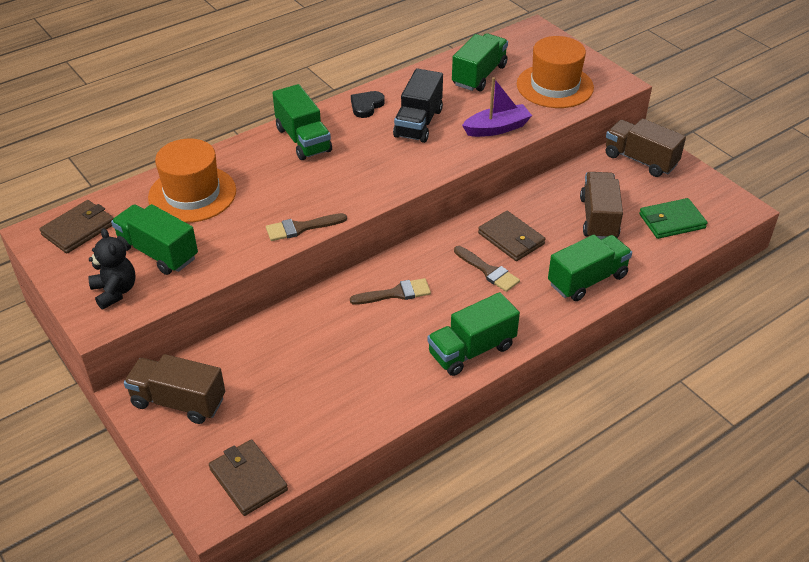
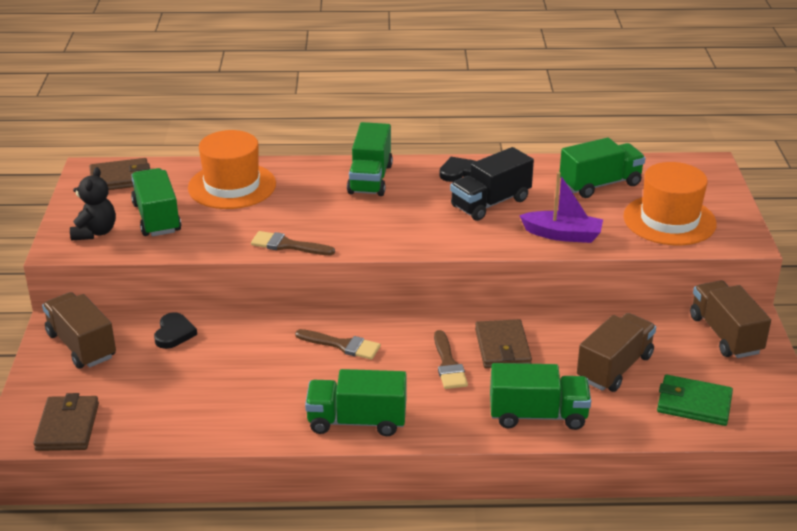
camera: 35 degrees right, 10 degrees down
none -> black heart [154,312,197,349]

